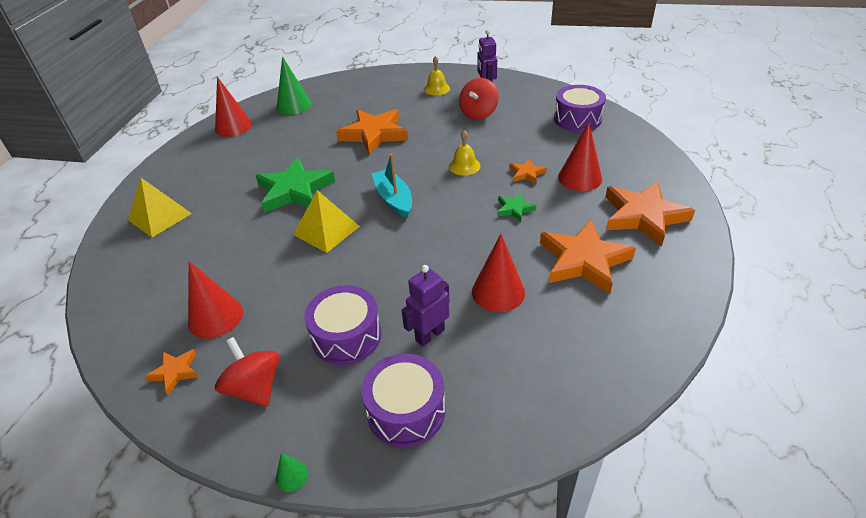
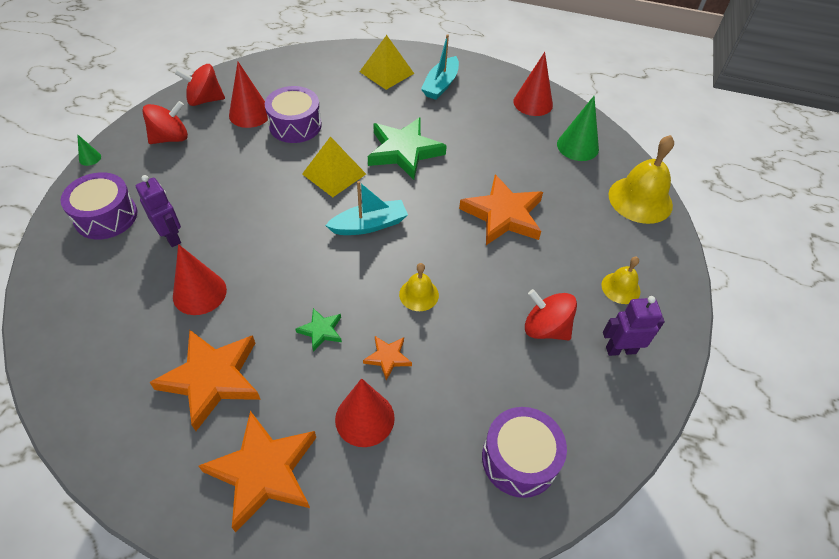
camera: 90 degrees right, 10 degrees up
orange star [145,349,199,395] -> red spinning top [175,64,225,106]
purple drum [304,285,382,365] -> purple drum moved to [265,86,322,143]
none -> turquoise boat [421,34,459,100]
none -> yellow bell [609,135,674,224]

